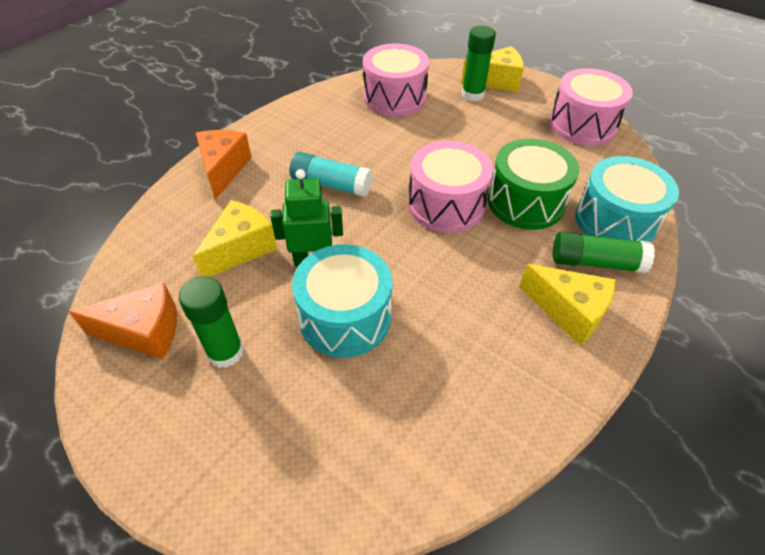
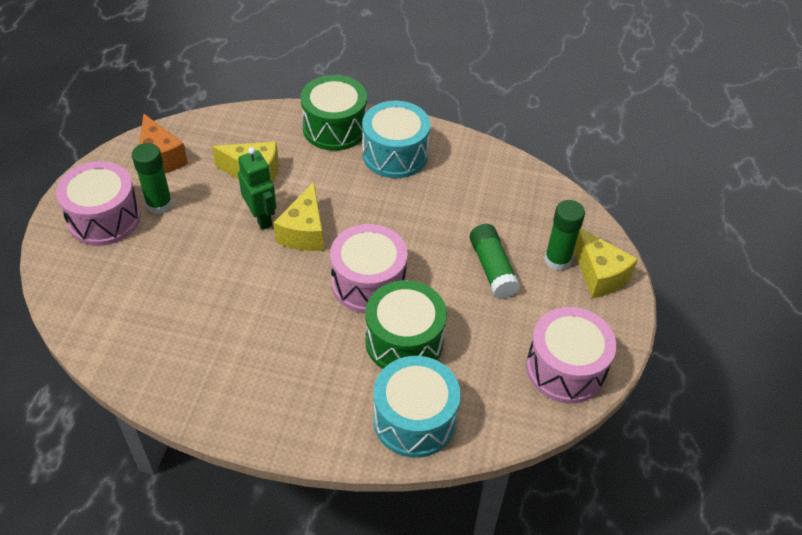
camera: 65 degrees right, 0 degrees up
orange cheese [196,130,252,199] -> green drum [301,75,367,151]
turquoise glue stick [289,152,373,197] -> none
turquoise drum [292,244,393,358] -> turquoise drum moved to [362,101,430,178]
pink drum [363,44,429,116] -> pink drum moved to [56,161,141,246]
yellow cheese [519,264,616,345] -> yellow cheese moved to [273,182,324,251]
green glue stick [552,231,655,273] -> green glue stick moved to [470,224,520,299]

